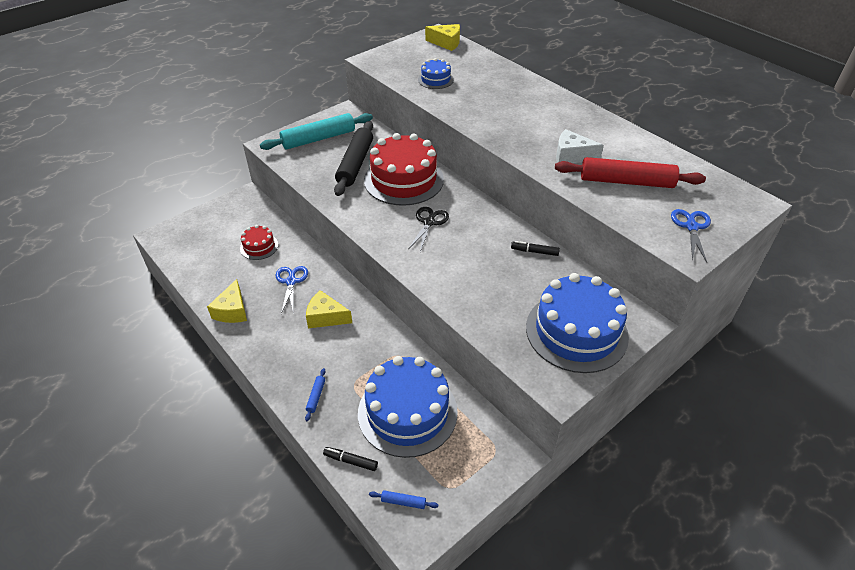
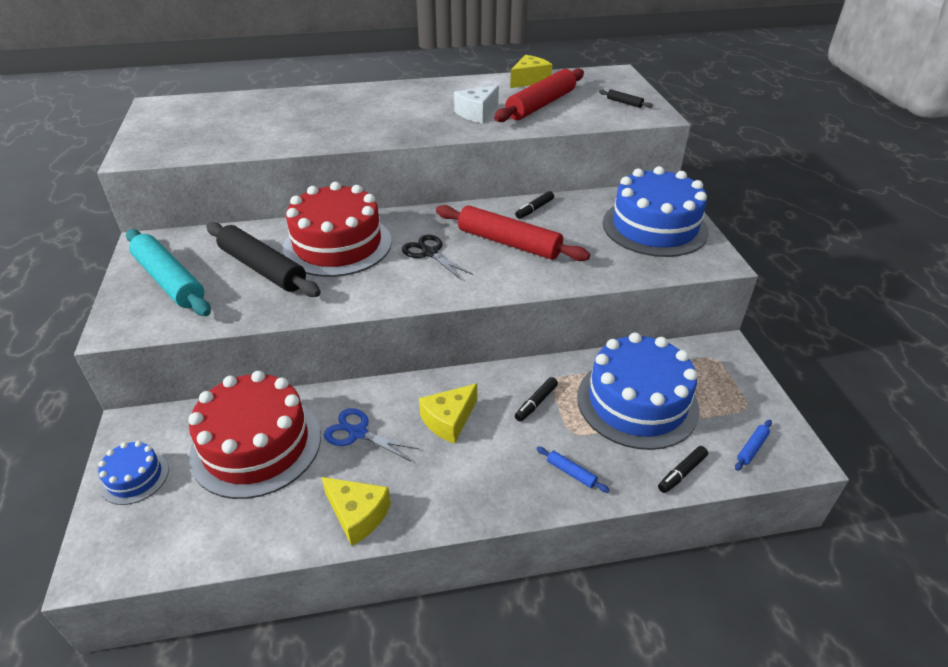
camera: 60 degrees left, 5 degrees down
red cake [240,225,278,260] -> red cake [188,371,321,499], size x2.09
turquoise rolling pin [260,113,373,150] -> turquoise rolling pin turned 45 degrees counterclockwise [126,229,211,316]
blue cake [418,58,454,89] -> blue cake moved to [98,441,169,505]
yellow cheese [425,24,460,51] -> yellow cheese moved to [510,55,552,88]
blue scissors [671,209,711,263] -> black rolling pin [599,89,653,108]
none -> red rolling pin [436,205,590,261]
none -> black marker [515,377,558,422]

